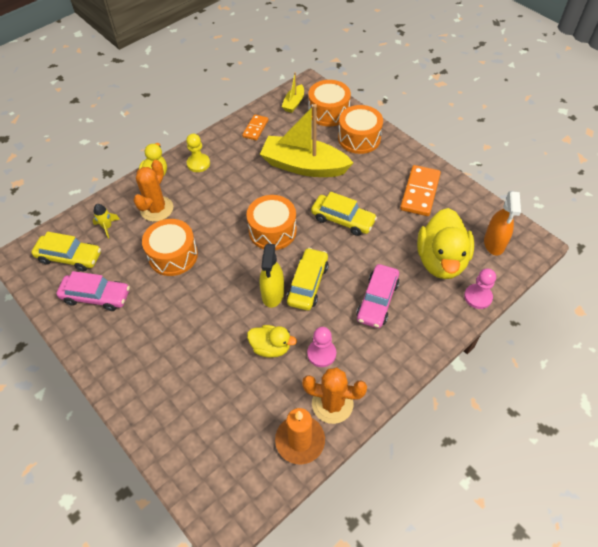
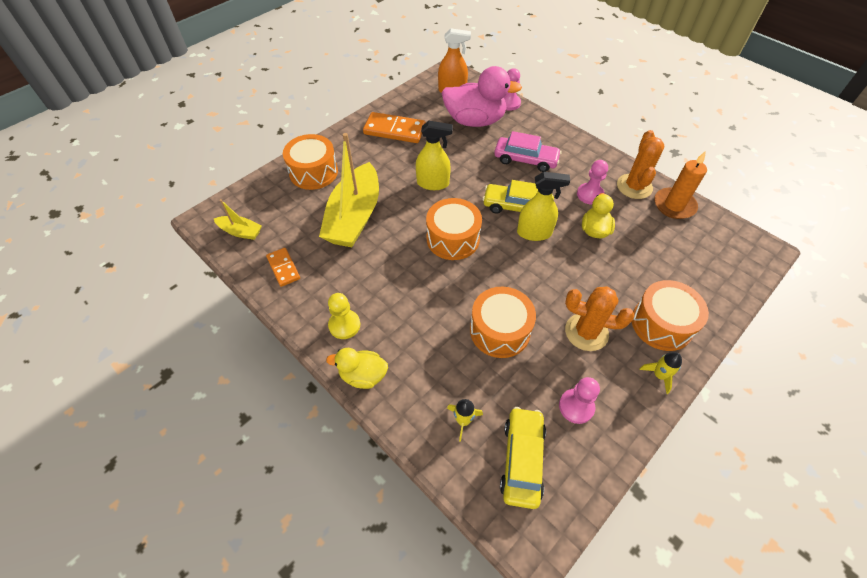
camera: 95 degrees left, 0 degrees up
pink car [57,271,130,311] -> pink pawn [559,377,600,424]
orange cactus [133,160,173,222] -> orange cactus moved to [565,286,634,351]
orange domino [242,114,268,141] -> orange domino turned 45 degrees clockwise [266,248,300,287]
orange drum [308,80,351,127] -> orange drum moved to [632,280,709,351]
yellow car [311,192,377,236] -> yellow spray bottle [416,121,453,190]
yellow duck [417,208,474,279] -> pink duck [442,66,522,127]
none -> yellow rocket [639,352,682,394]

